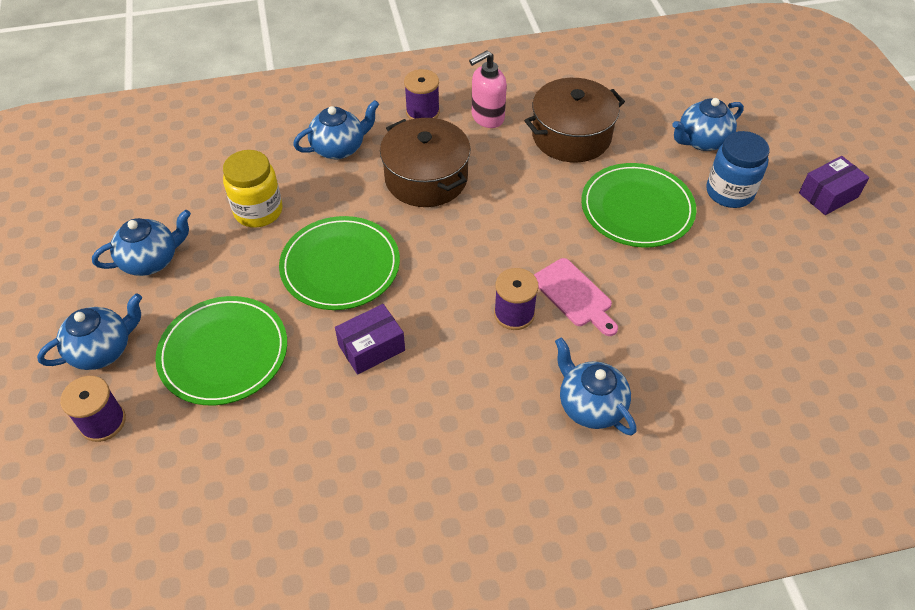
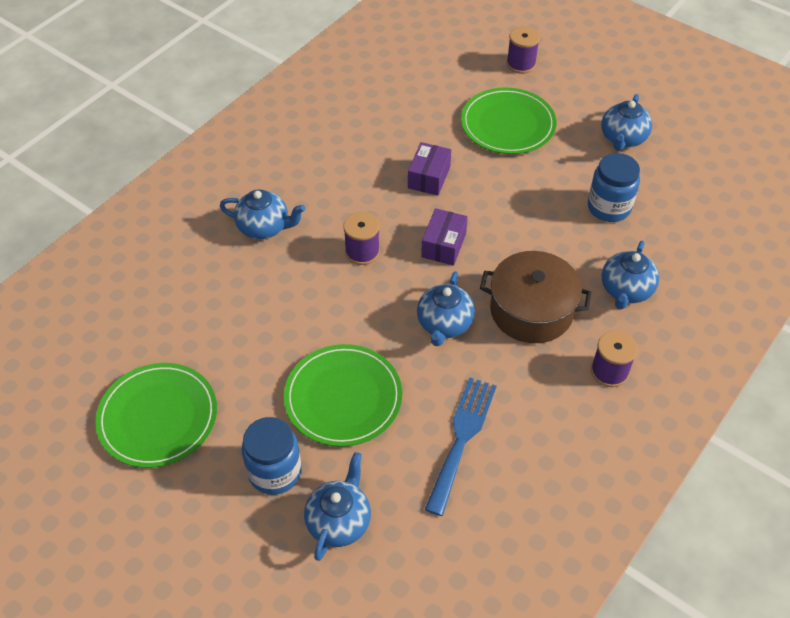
camera: 140 degrees right, 0 degrees up
blue teapot [37,293,142,370] -> blue teapot moved to [417,271,475,346]
yellow jar [223,150,283,228] -> blue jar [588,153,640,222]
green plate [279,216,400,310] -> green plate moved to [95,363,217,468]
pink soap dispenser [469,50,507,128] -> none
brown pot [524,78,625,163] -> blue fork [425,377,497,516]
pink cutting board [534,258,618,336] -> none
purple box [799,156,869,215] -> purple box moved to [421,208,468,266]

